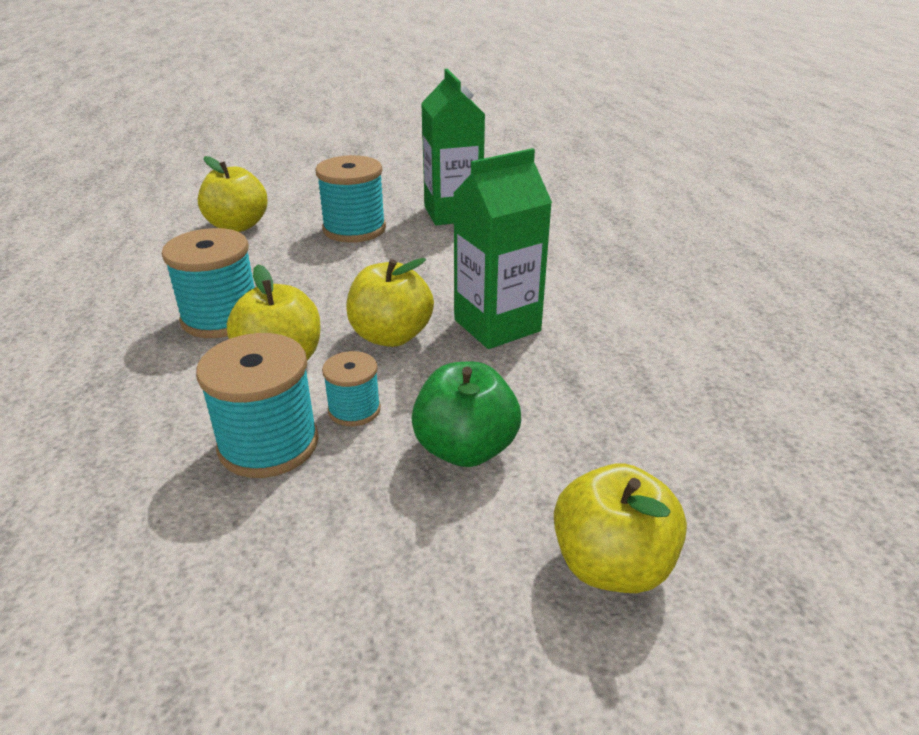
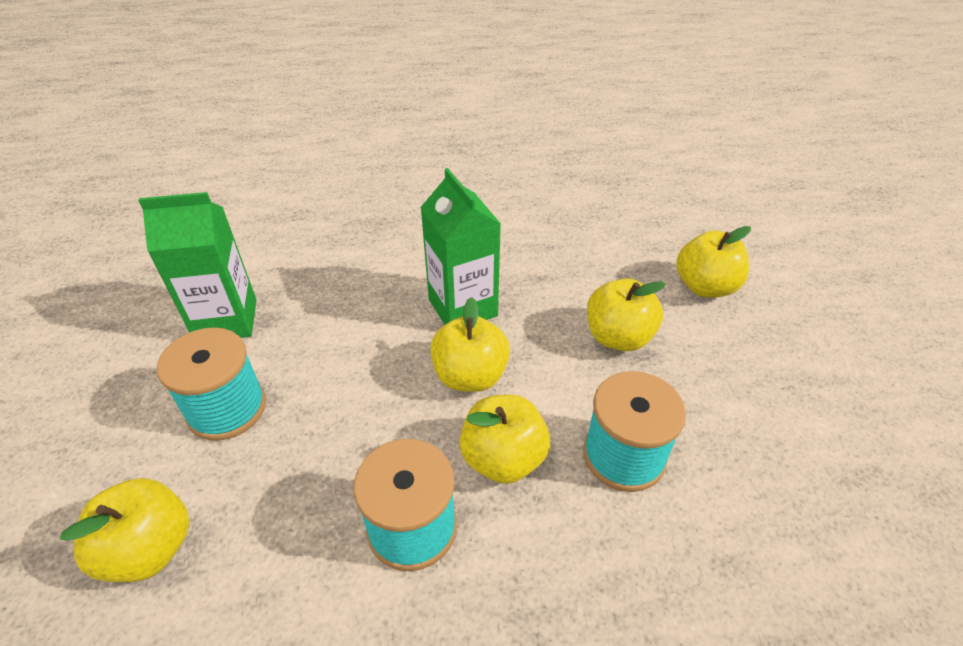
camera: 85 degrees left, 10 degrees up
turquoise spool [322,351,381,426] -> none
green apple [412,361,521,467] -> yellow apple [587,279,666,351]

